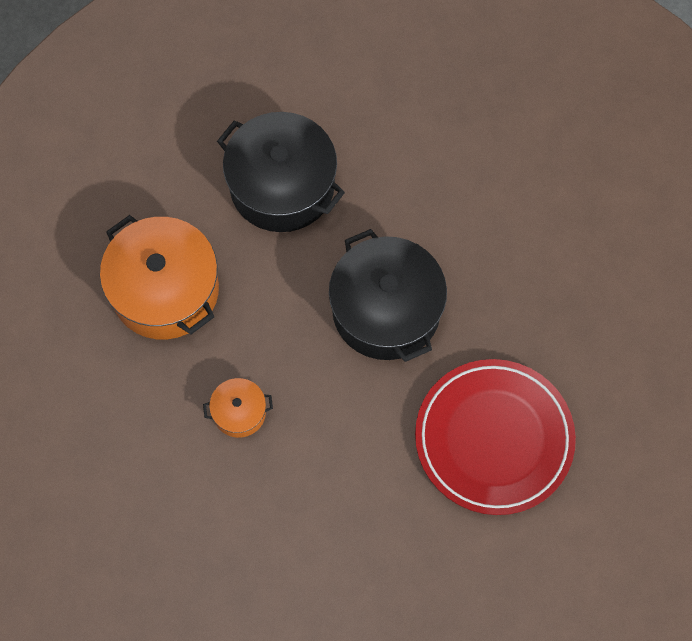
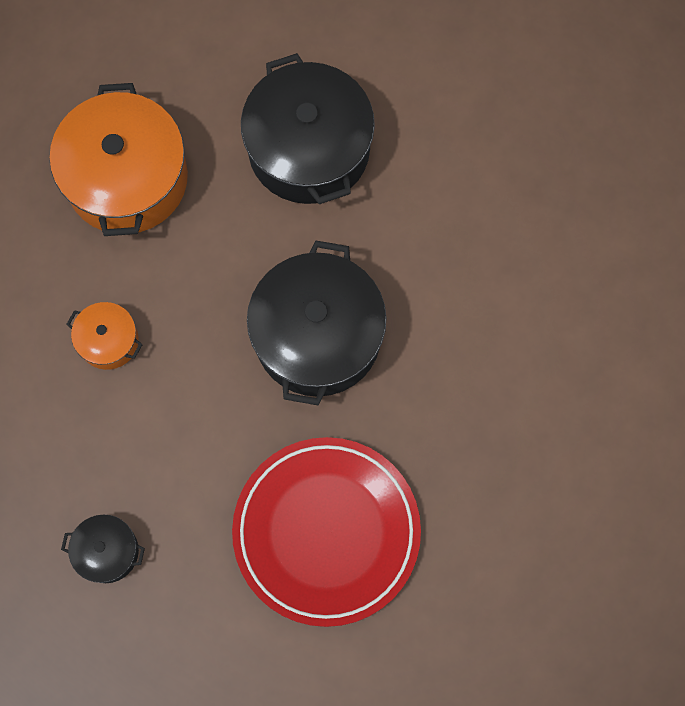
camera: 35 degrees right, 5 degrees up
none -> black pot [61,515,145,583]

